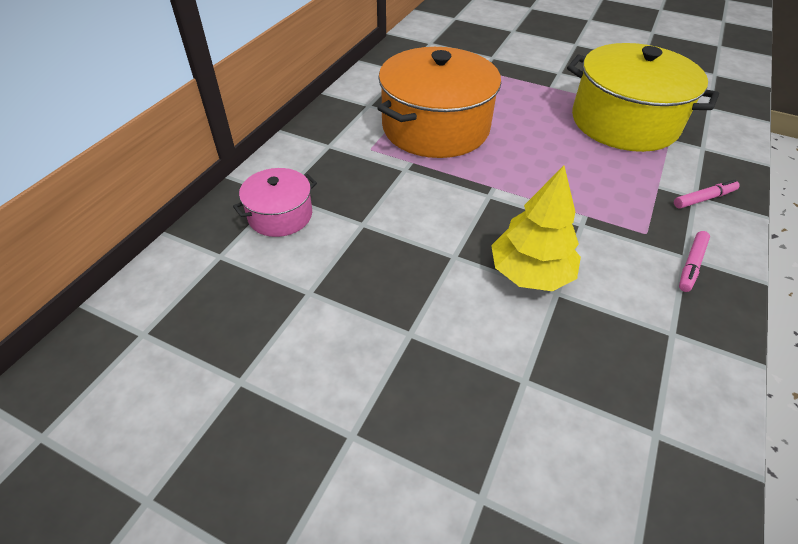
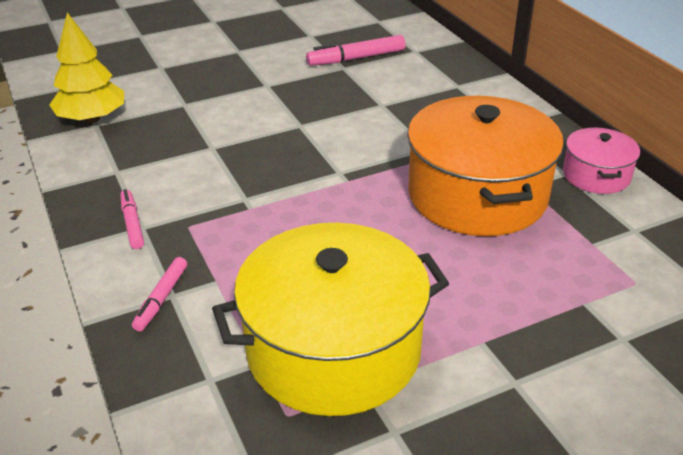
camera: 130 degrees right, 10 degrees down
pink pot [233,168,317,237] -> pink pot moved to [563,128,640,194]
yellow tree [491,166,581,291] -> yellow tree moved to [49,12,124,123]
none -> pink marker [306,35,406,66]

